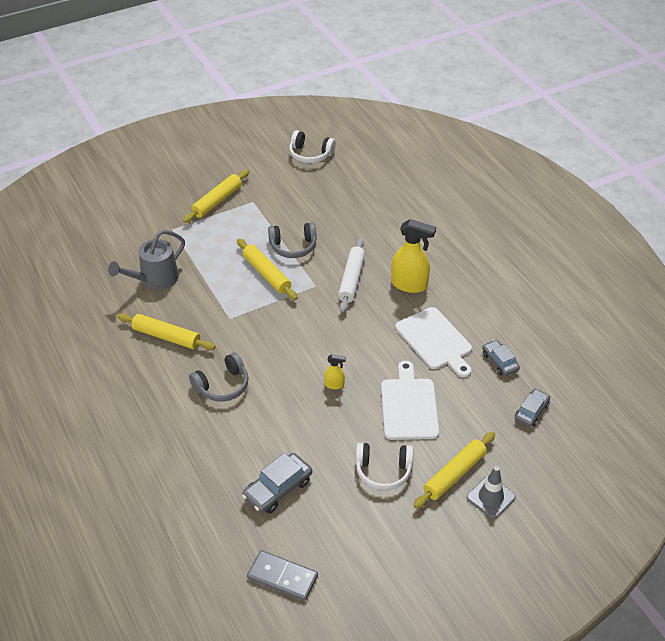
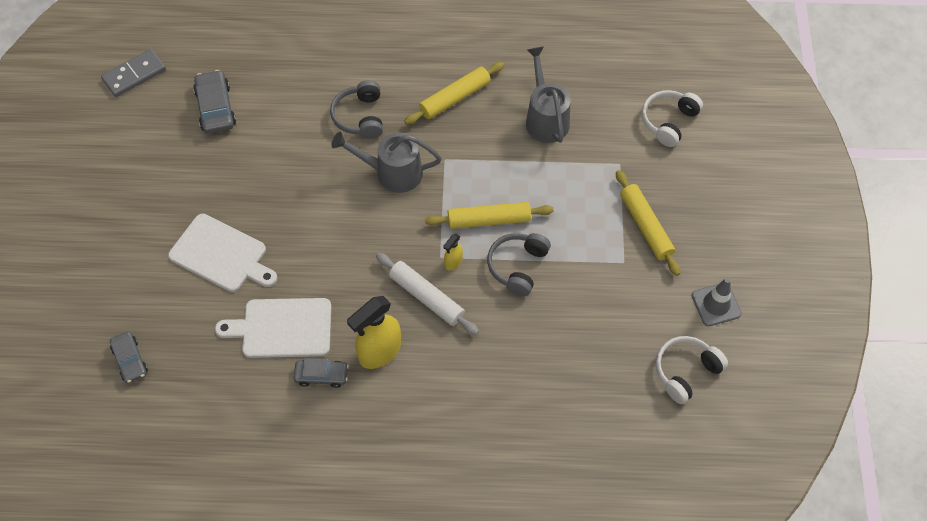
camera: 120 degrees right, 15 degrees up
yellow spray bottle [324,354,346,389] -> yellow spray bottle moved to [443,234,463,270]
white headphones [355,443,414,490] -> white headphones moved to [641,90,703,147]
yellow rolling pin [413,432,495,509] -> none
grey traffic cone [467,466,516,519] -> grey traffic cone moved to [692,278,742,326]
grey car [482,340,520,376] -> grey car moved to [294,358,349,388]
none -> grey watering can [331,132,441,193]

